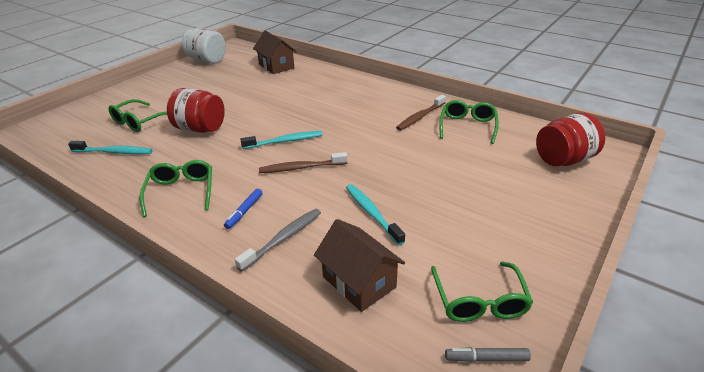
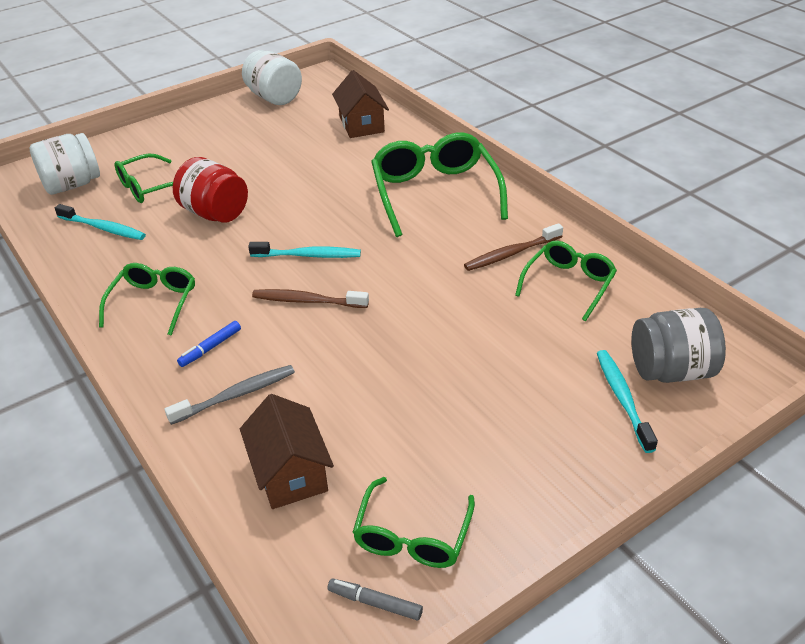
camera: 20 degrees right, 5 degrees up
turquoise toothbrush [346,184,405,245] -> turquoise toothbrush moved to [597,350,658,453]
red jar [536,113,605,166] -> grey jar [631,308,726,383]
none -> white jar [29,133,100,195]
none -> green glasses [371,132,508,237]

